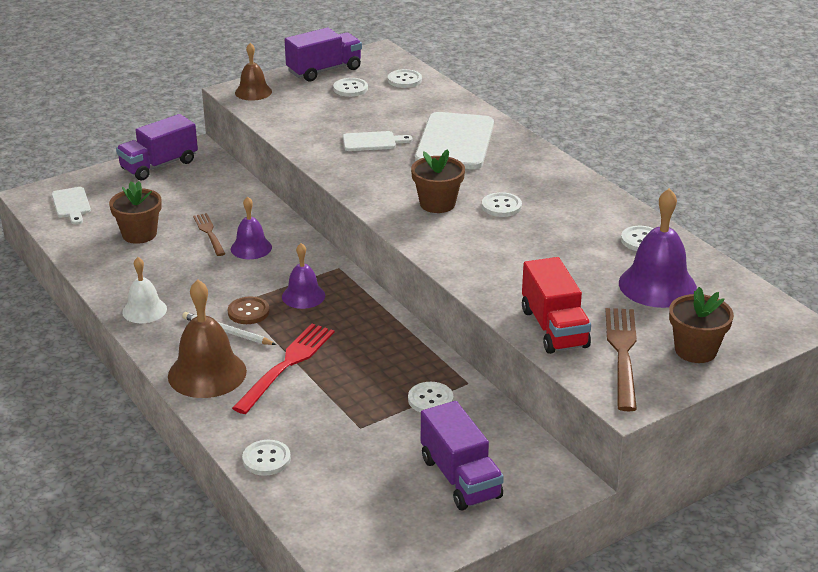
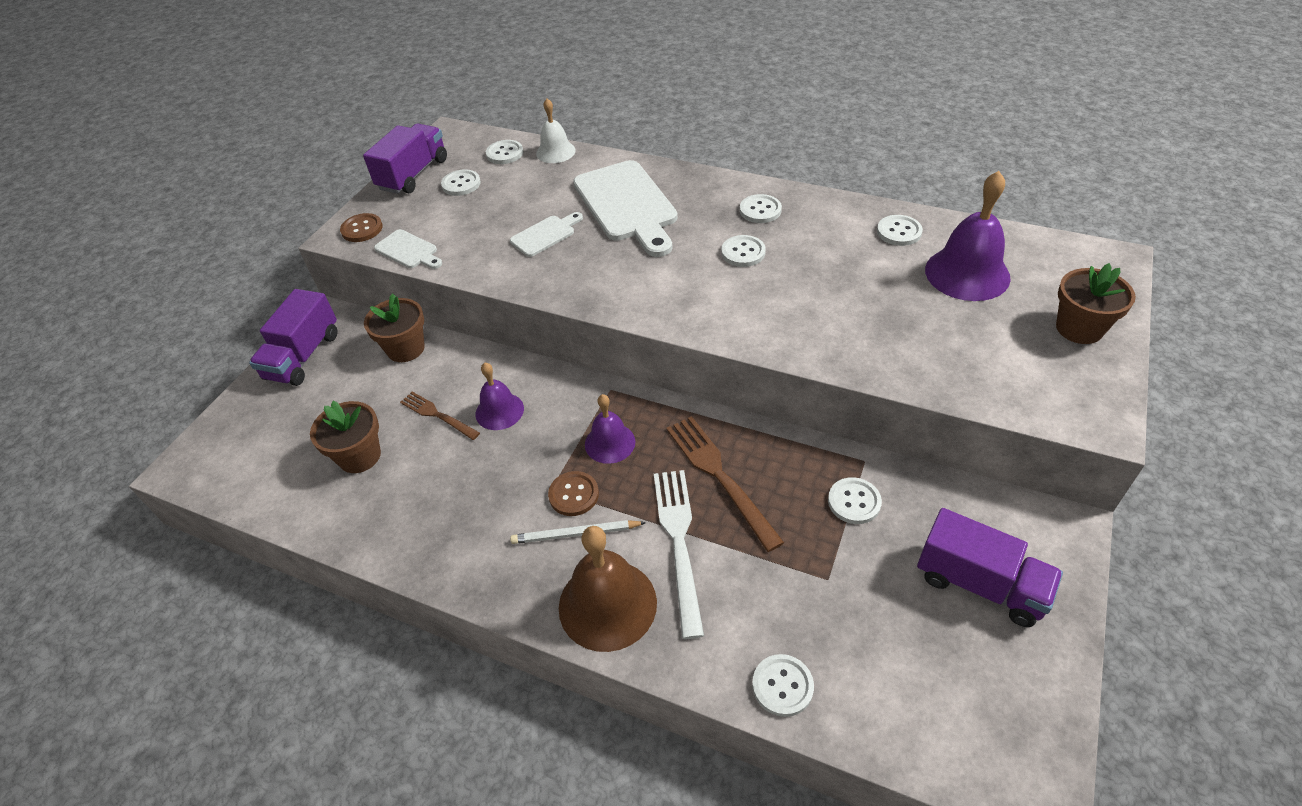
camera: 30 degrees left, 15 degrees up
white cutting board [52,187,91,225] -> white cutting board moved to [374,229,442,269]
white bell [122,257,167,323] -> white bell moved to [536,99,576,163]
red fork [232,324,335,414] -> white fork [654,470,704,639]
brown bell [235,43,272,101] -> brown button [340,213,383,242]
brown flower pot [411,149,465,213] -> brown flower pot moved to [364,293,425,362]
red truck [522,257,591,354] -> none
brown fork [605,308,637,411] -> brown fork moved to [666,416,784,552]
none -> white button [740,194,782,223]

